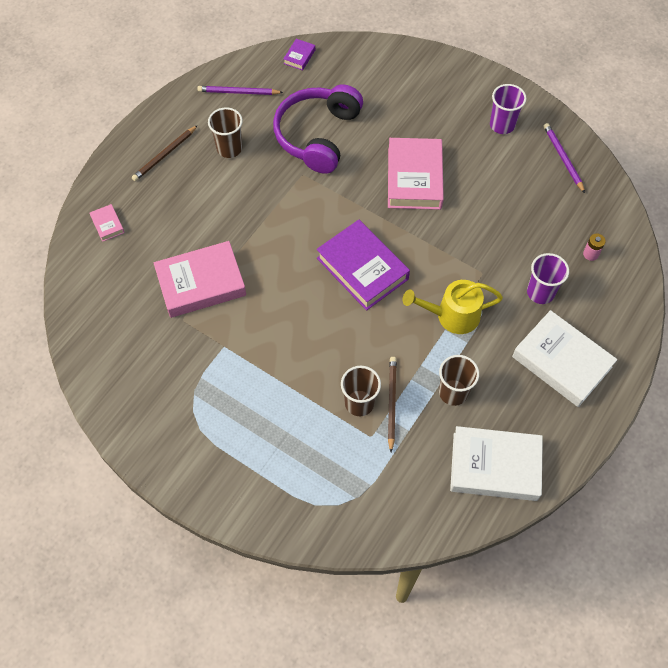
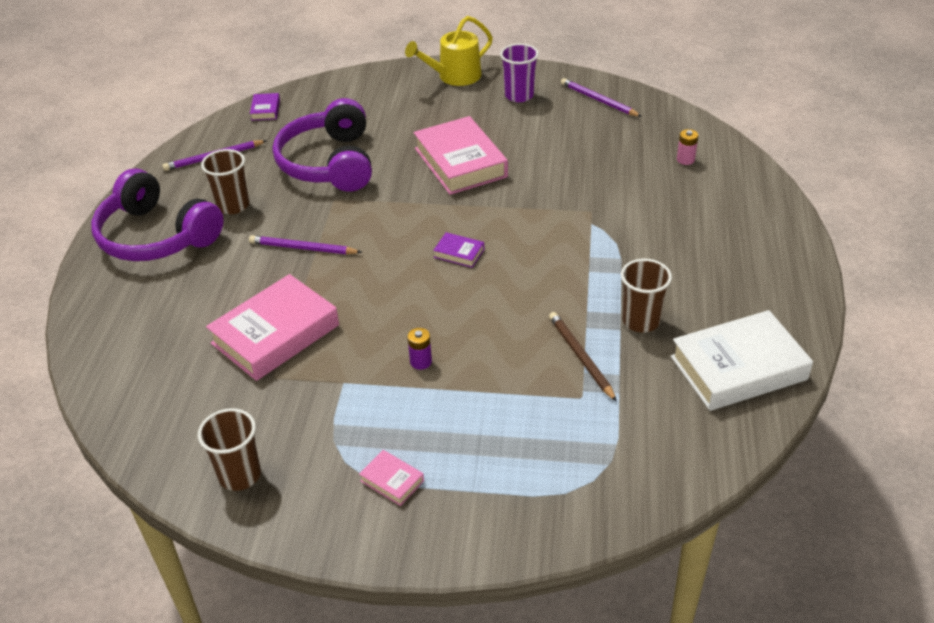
camera: 25 degrees left, 20 degrees down
pink book [89,204,125,242] -> pink book moved to [359,450,424,506]
brown pencil [132,125,198,181] -> purple headphones [91,168,224,261]
purple book [317,220,410,311] -> purple book [433,232,484,268], size x0.44
brown cup [341,366,381,416] -> brown cup moved to [198,408,261,491]
yellow watering can [402,280,503,334] -> yellow watering can moved to [405,16,493,86]
white book [512,310,617,407] -> none
purple cup [527,253,569,304] -> none
none -> purple pencil [249,235,362,254]
none -> purple battery [407,328,432,370]

